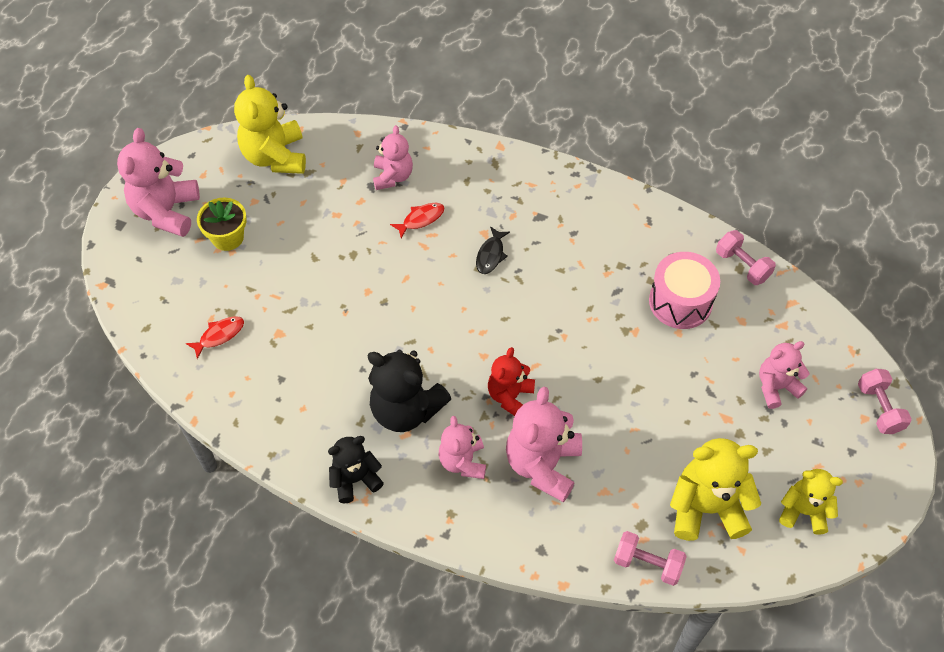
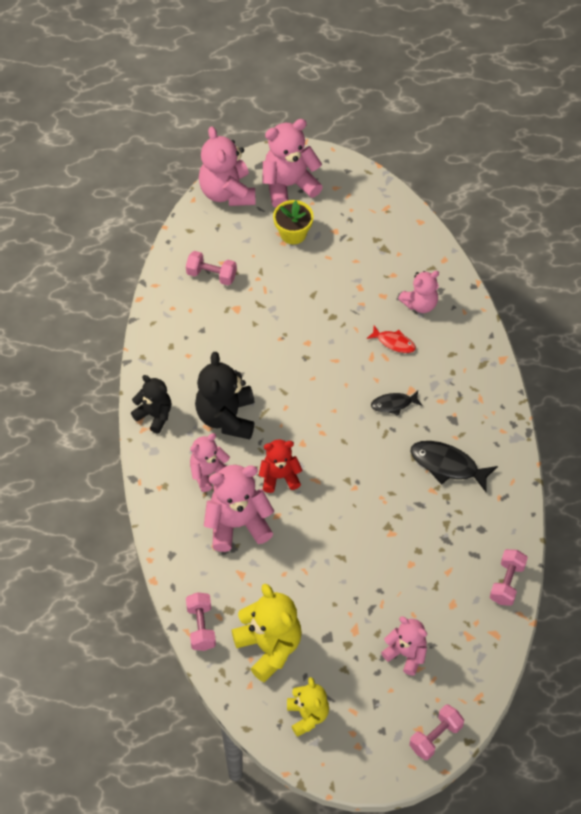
camera: 60 degrees right, 0 degrees up
red fish [185,316,244,359] -> pink dumbbell [186,251,237,285]
yellow teddy bear [234,75,306,174] -> none
pink drum [649,252,720,329] -> none
none -> pink teddy bear [199,126,256,206]
none -> black fish [411,441,498,492]

